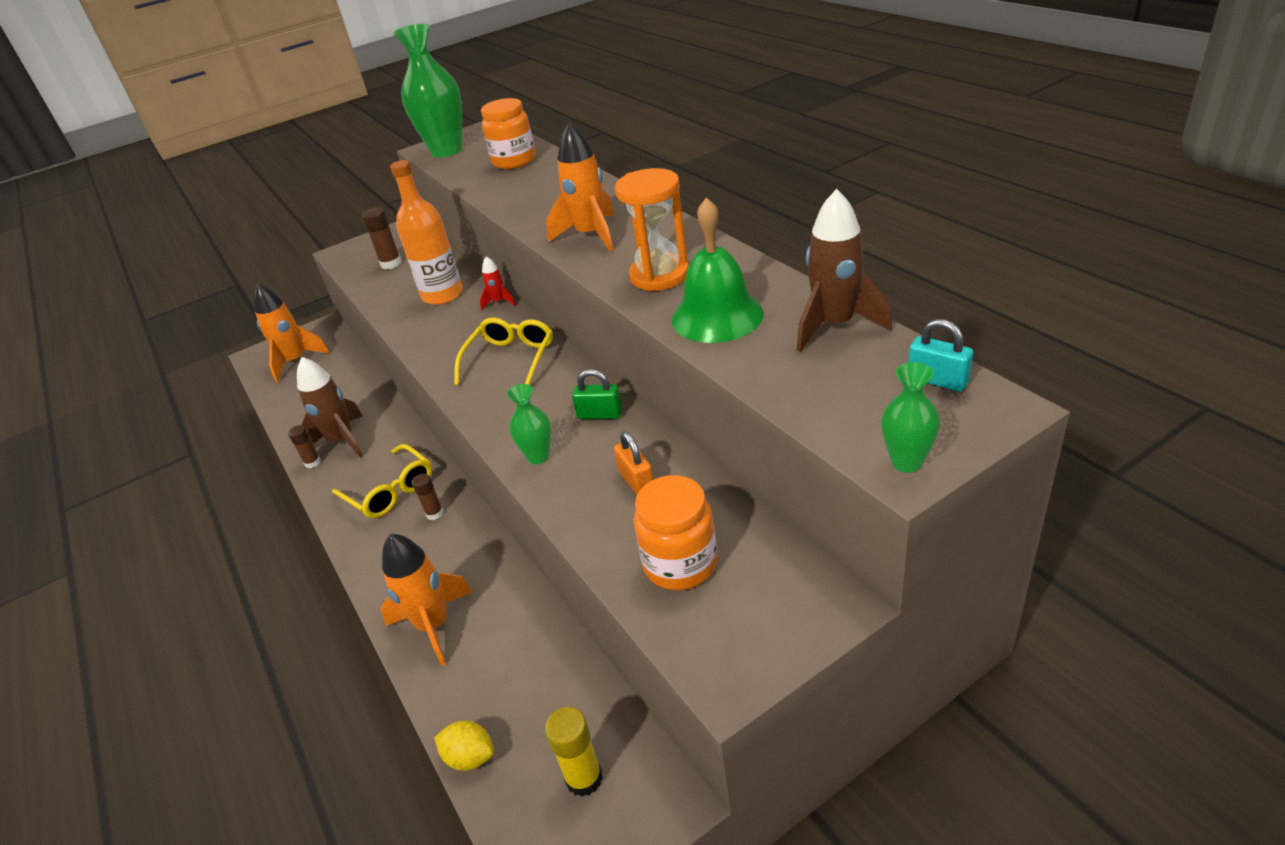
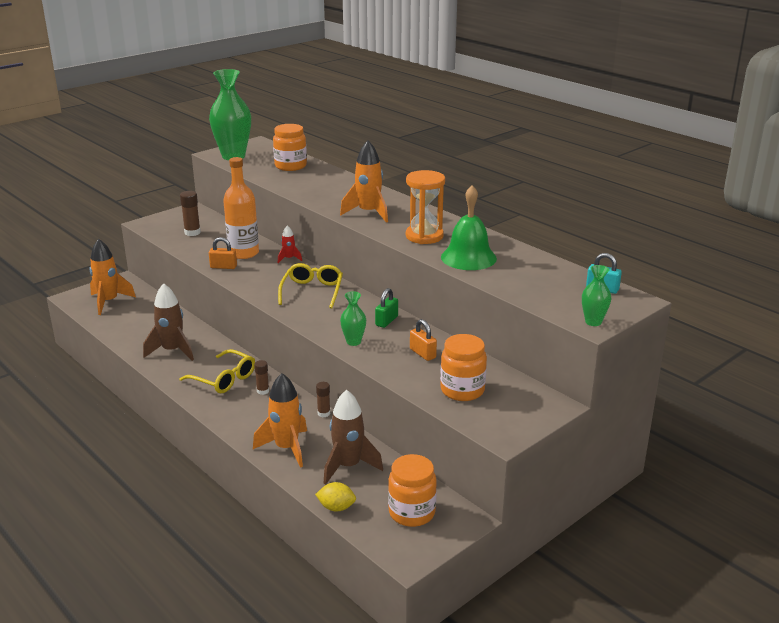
camera: 15 degrees left, 10 degrees down
brown glue stick [288,425,321,468] -> brown glue stick moved to [316,382,330,417]
yellow glue stick [545,707,603,797] -> orange jar [388,454,437,527]
green padlock [572,369,622,419] -> green padlock turned 60 degrees counterclockwise [375,288,398,328]
brown rocket [797,189,892,352] -> brown rocket moved to [324,390,383,484]
none -> orange padlock [209,237,237,269]

